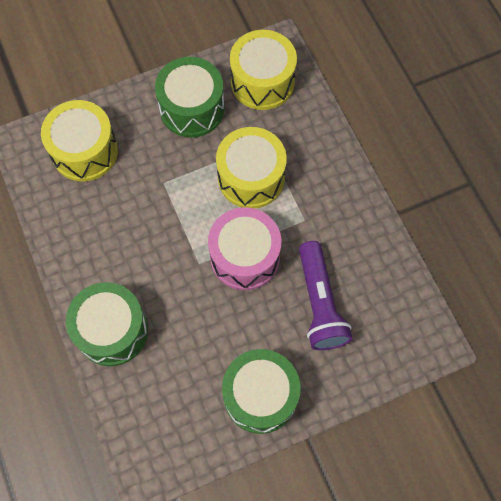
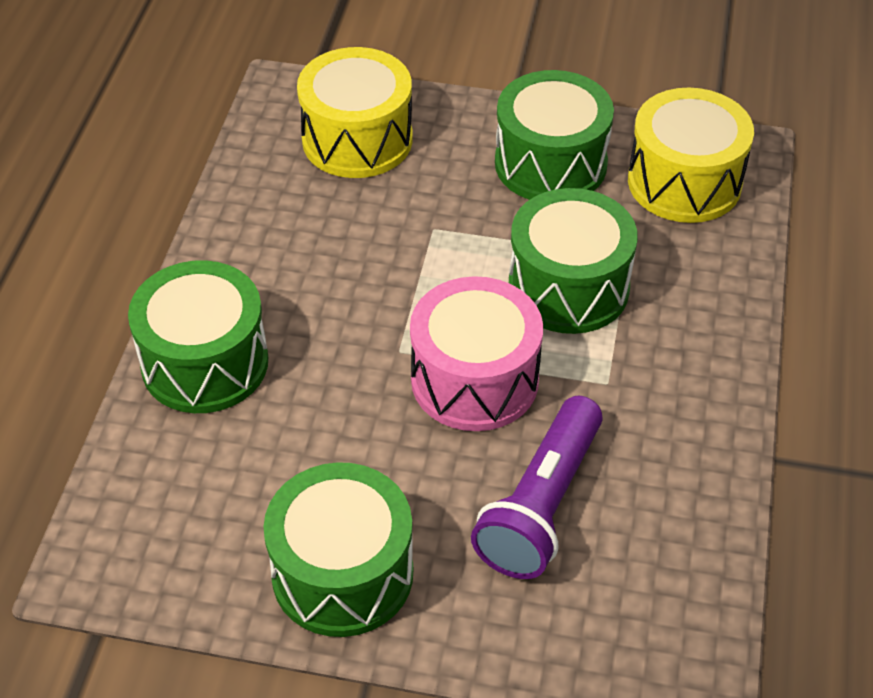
camera: 35 degrees right, 20 degrees down
yellow drum [216,127,287,209] -> green drum [509,188,638,334]

